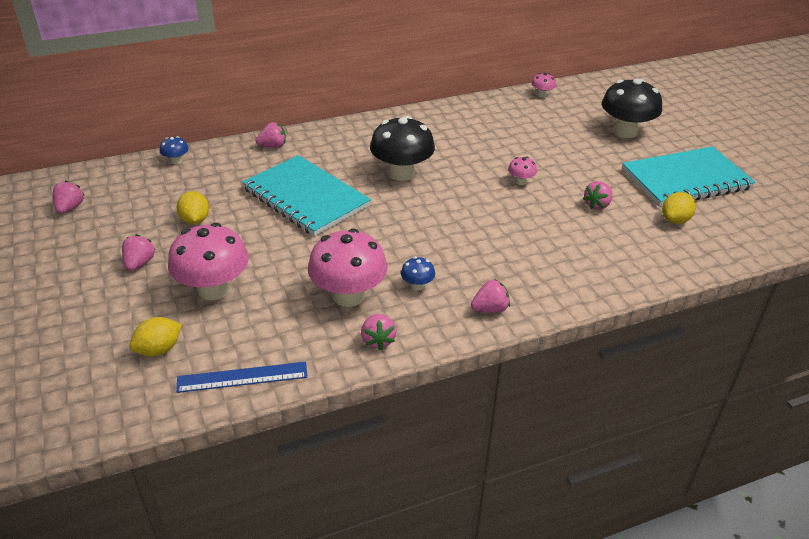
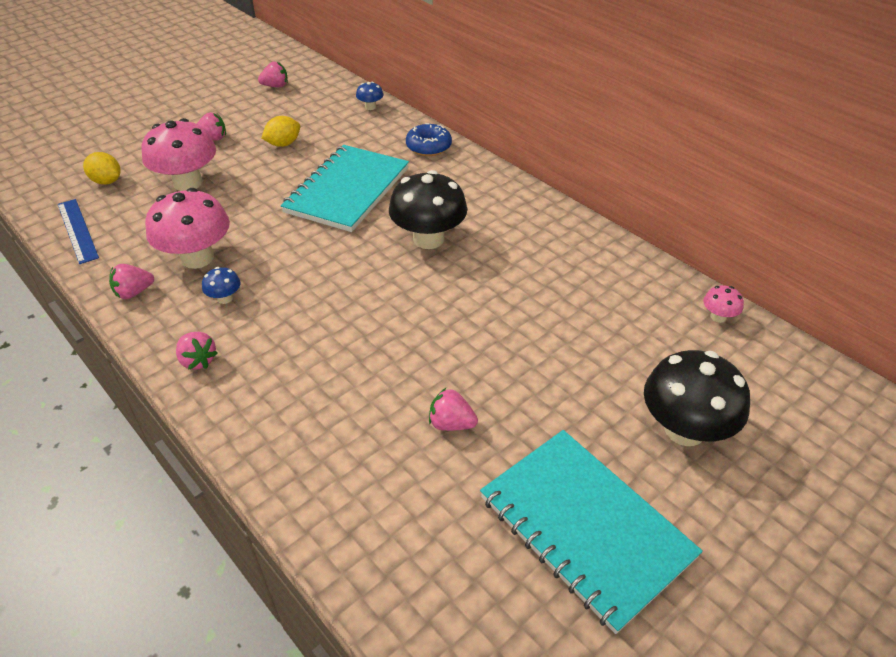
camera: 70 degrees right, 5 degrees up
pink strawberry [256,122,286,148] -> blue donut [406,123,452,156]
pink mushroom [508,157,537,185] -> none
yellow lemon [662,192,696,224] -> none

